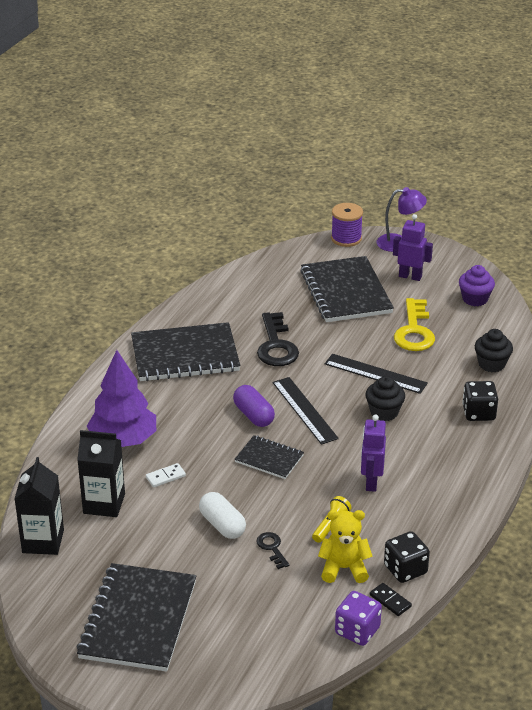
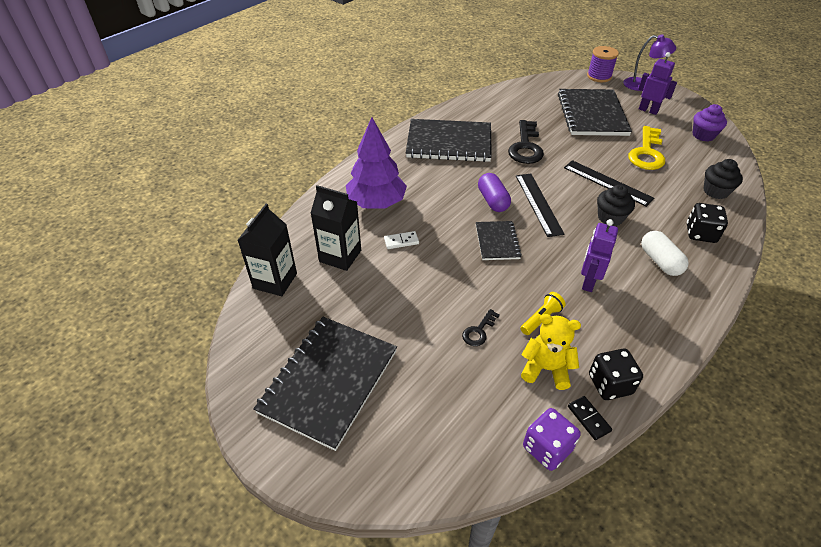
camera: 15 degrees right, 10 degrees up
white capsule [199,492,246,539] -> white capsule moved to [641,231,689,276]
black notebook [234,435,304,479] -> black notebook turned 45 degrees clockwise [476,221,522,260]
black key [256,532,289,569] -> black key turned 135 degrees counterclockwise [462,309,500,346]

